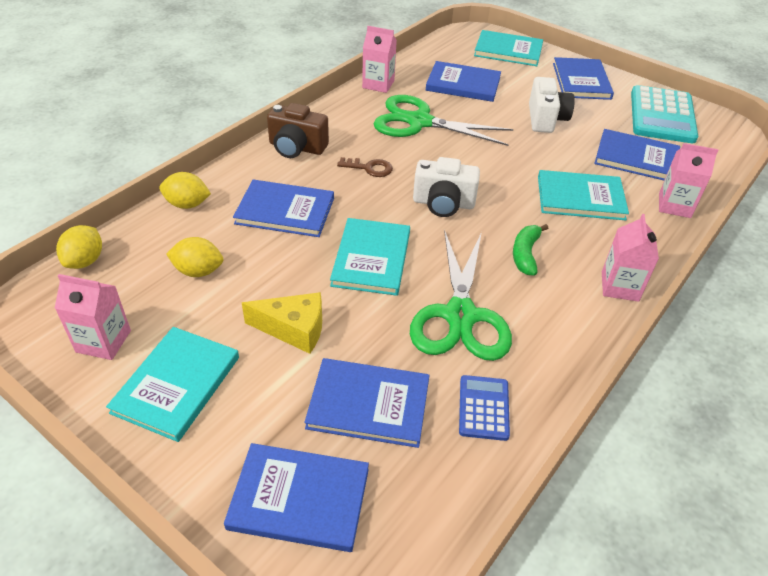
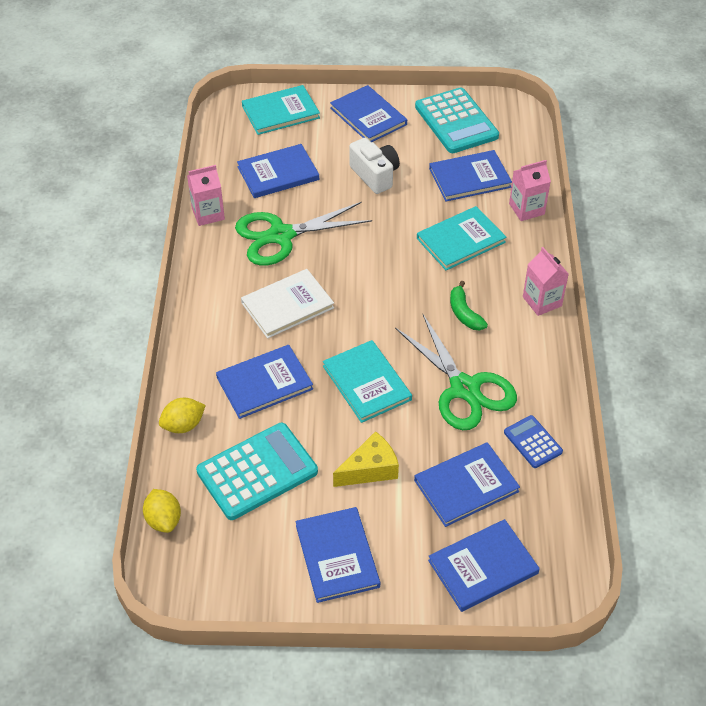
camera: 35 degrees left, 5 degrees up
pink carton [55,274,131,360] -> none
turquoise book [106,327,239,442] -> blue book [296,507,380,603]
yellow lemon [166,237,223,277] -> turquoise calculator [196,423,318,520]
brown camera [267,103,329,158] -> none
brown key [337,157,393,177] -> white book [241,269,334,339]
white camera [413,157,480,217] -> none

